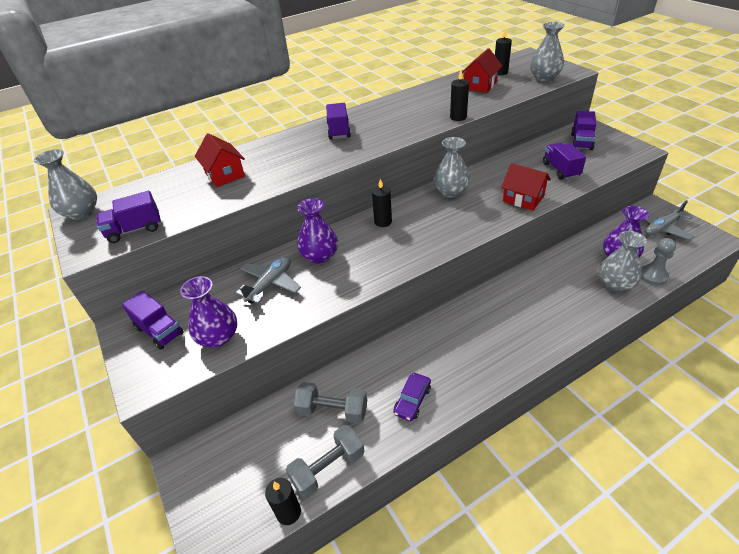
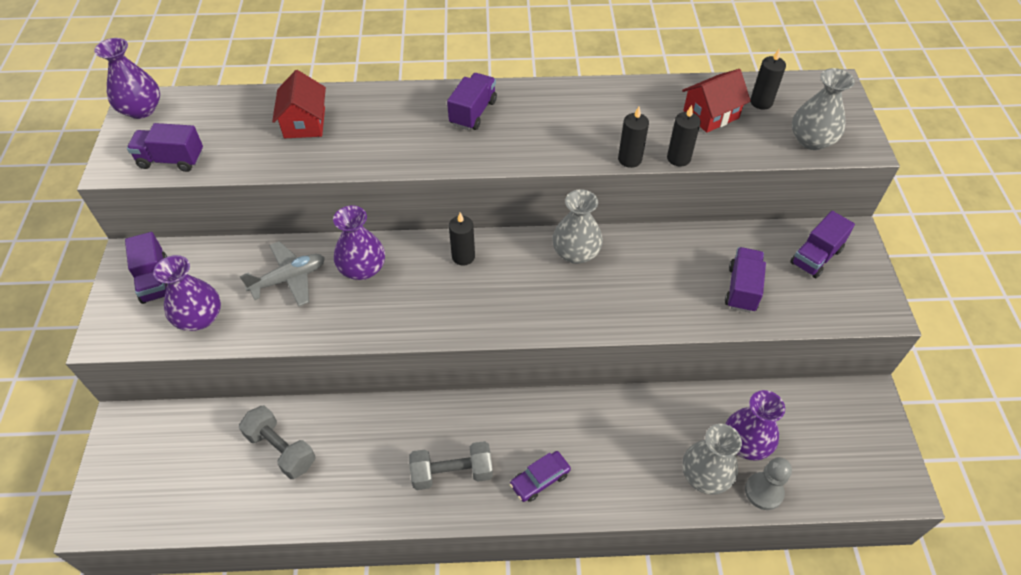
camera: 25 degrees right, 10 degrees up
grey vase [34,149,97,220] -> purple vase [94,38,160,119]
black candle [265,478,301,525] -> black candle moved to [667,105,701,166]
grey dumbbell [286,425,364,498] -> grey dumbbell moved to [409,441,493,490]
purple car [393,373,431,421] -> purple car moved to [510,451,571,502]
red house [501,163,551,211] -> none
grey plane [645,200,694,240] -> none

